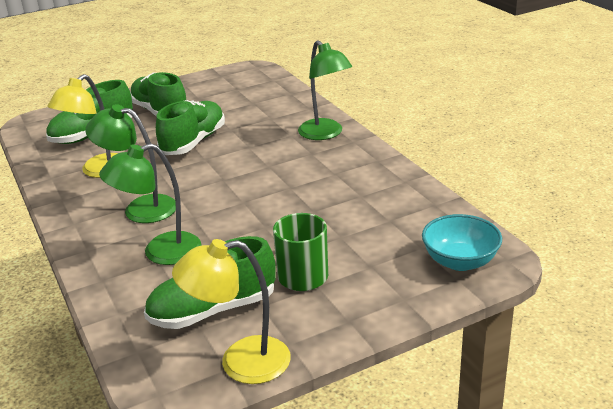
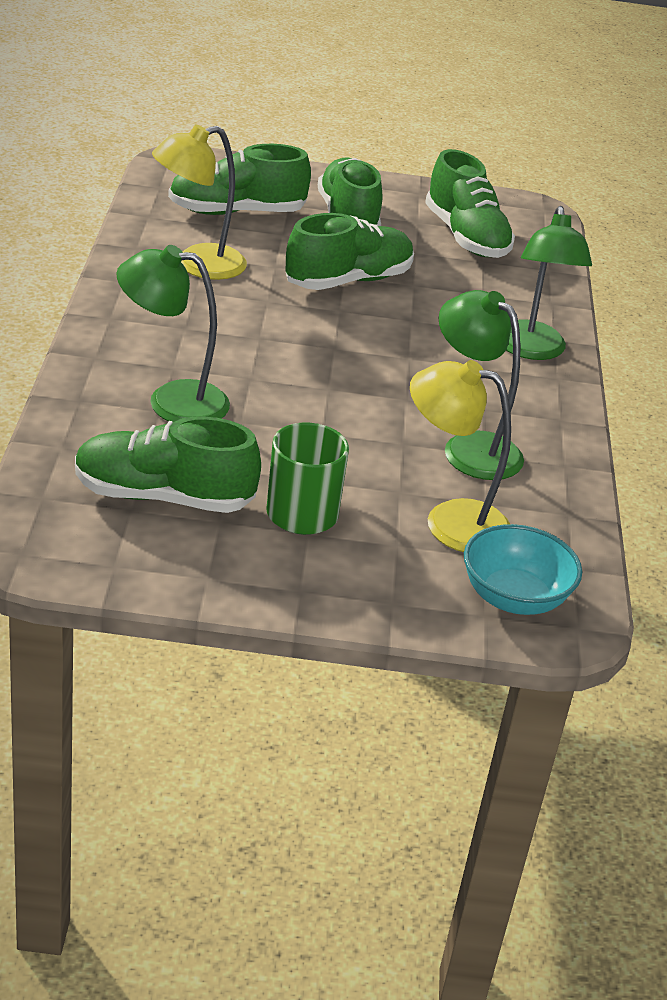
camera: 25 degrees right, 5 degrees up
green lamp [85,104,176,223] -> green lamp moved to [438,290,524,480]
yellow lamp [172,239,291,384] -> yellow lamp moved to [410,360,511,552]
none -> green shoe [425,149,515,258]

